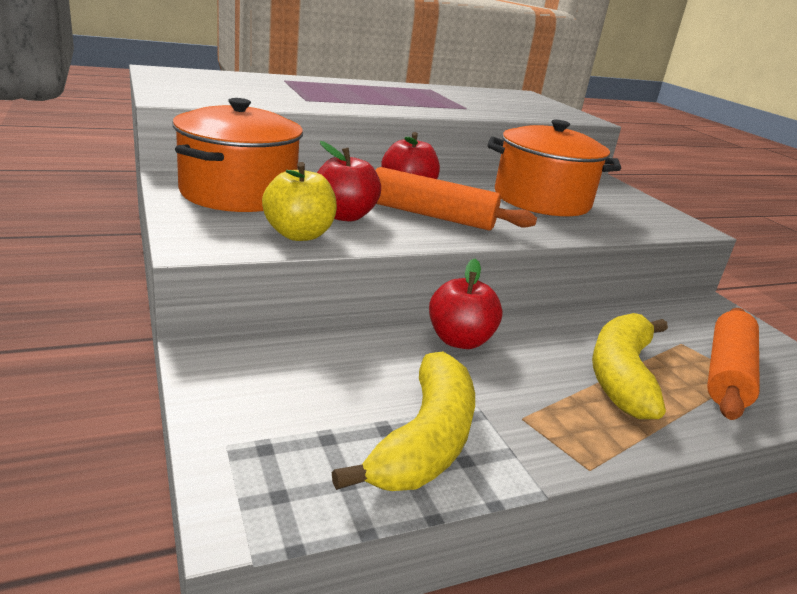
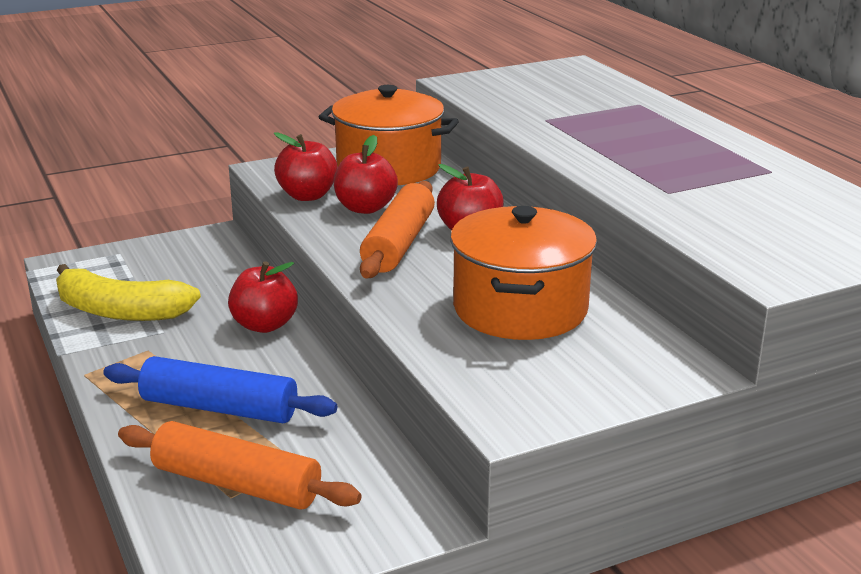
camera: 90 degrees right, 0 degrees up
yellow apple [262,162,337,241] -> red apple [274,132,337,201]
yellow banana [592,313,668,419] -> blue rolling pin [103,356,337,423]

